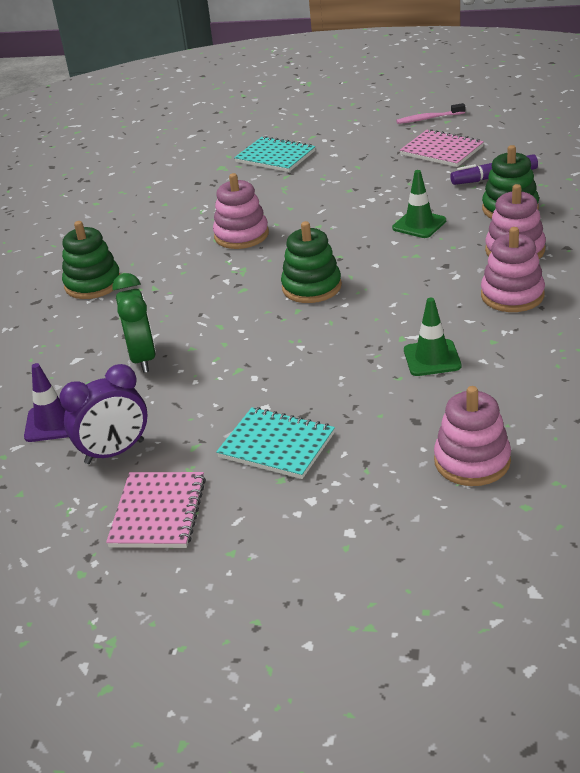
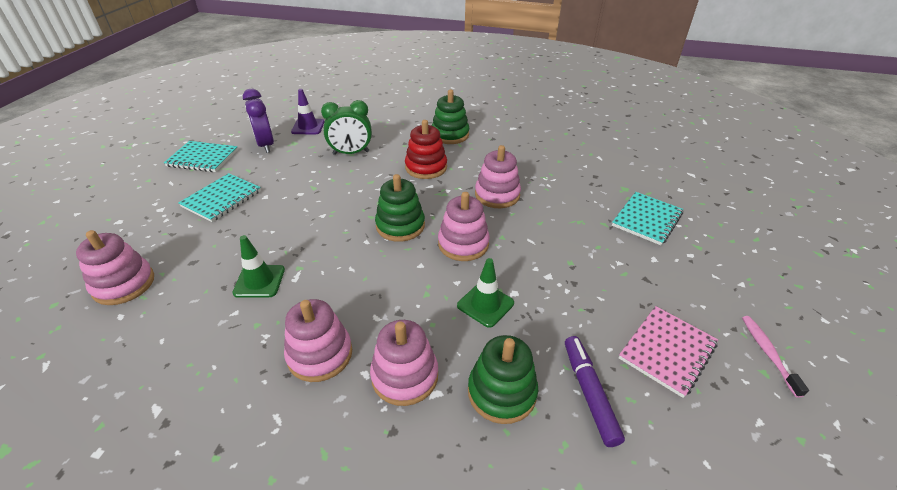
camera: 90 degrees right, 5 degrees up
pink notebook [106,472,206,548] -> turquoise notebook [164,141,238,172]
none -> red stacking toy [405,120,447,179]
none -> pink stacking toy [438,192,490,261]

